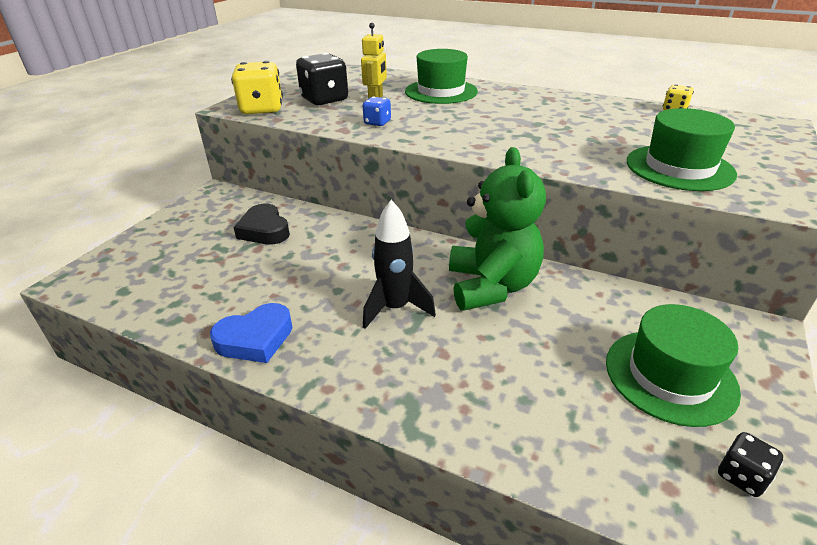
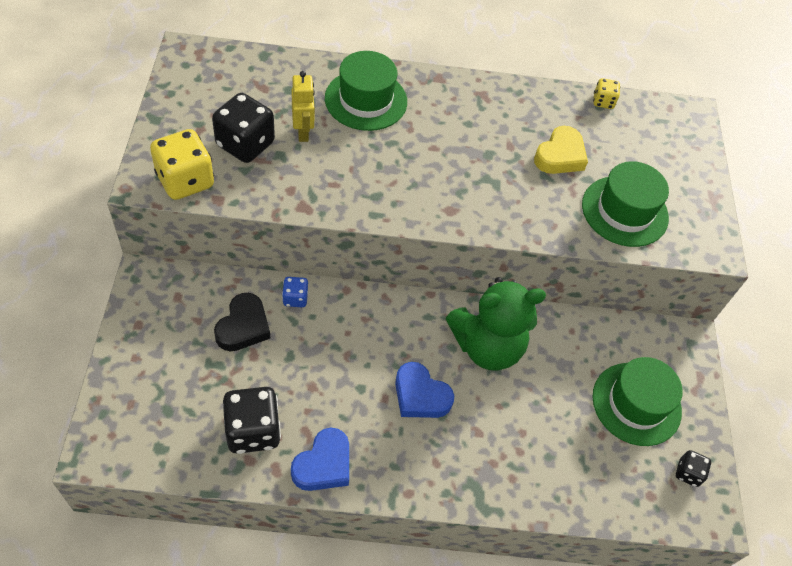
camera: 30 degrees left, 20 degrees up
black heart [233,204,290,245] -> black heart turned 105 degrees counterclockwise [214,293,270,351]
blue dice [363,96,391,126] -> blue dice moved to [282,277,308,307]
black rocket [363,200,436,329] -> blue heart [395,362,454,418]
green teddy bear [449,147,546,311] -> green teddy bear turned 105 degrees clockwise [446,277,546,370]
none -> black dice [223,387,281,454]
none -> yellow heart [534,126,588,174]

